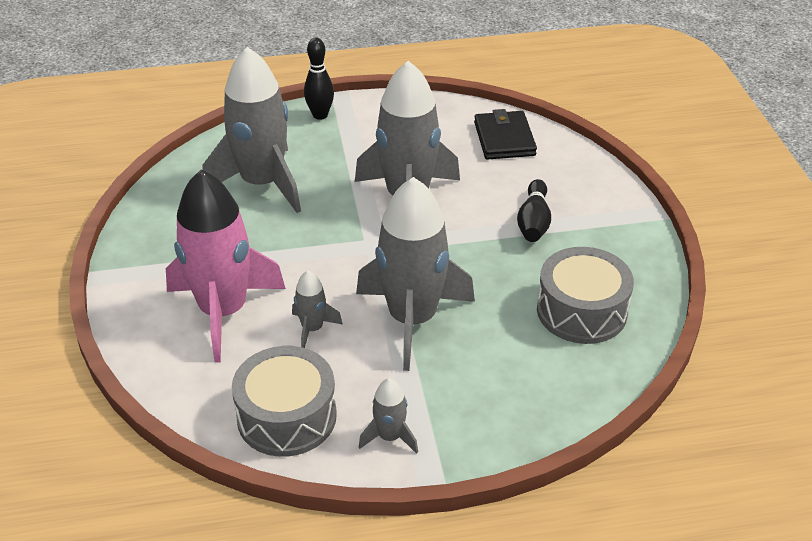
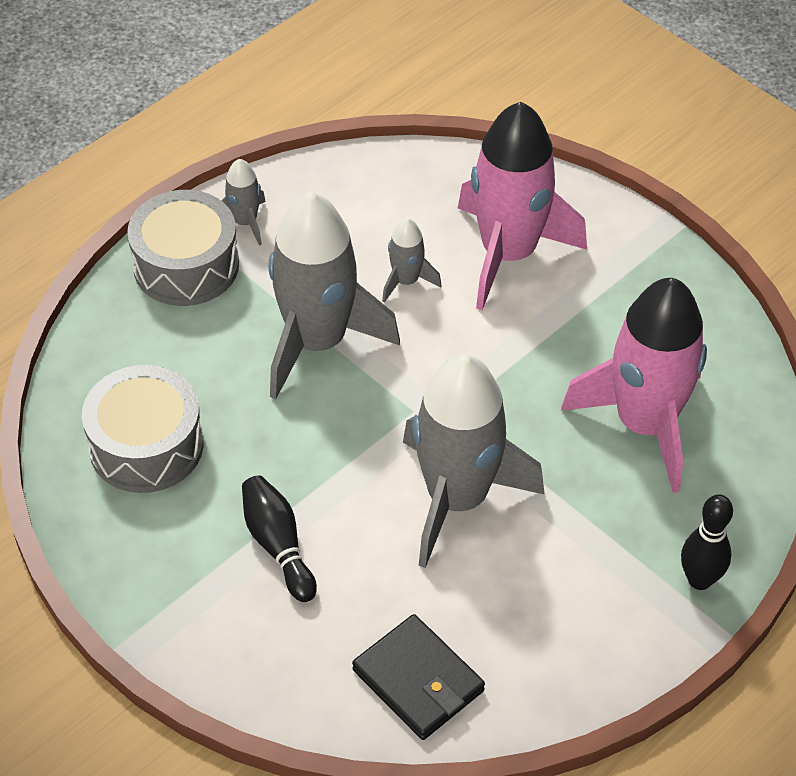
camera: 145 degrees right, 10 degrees up
grey rocket [202,47,301,213] -> pink rocket [561,278,707,493]
grey drum [232,346,337,457] -> grey drum moved to [127,190,239,306]

